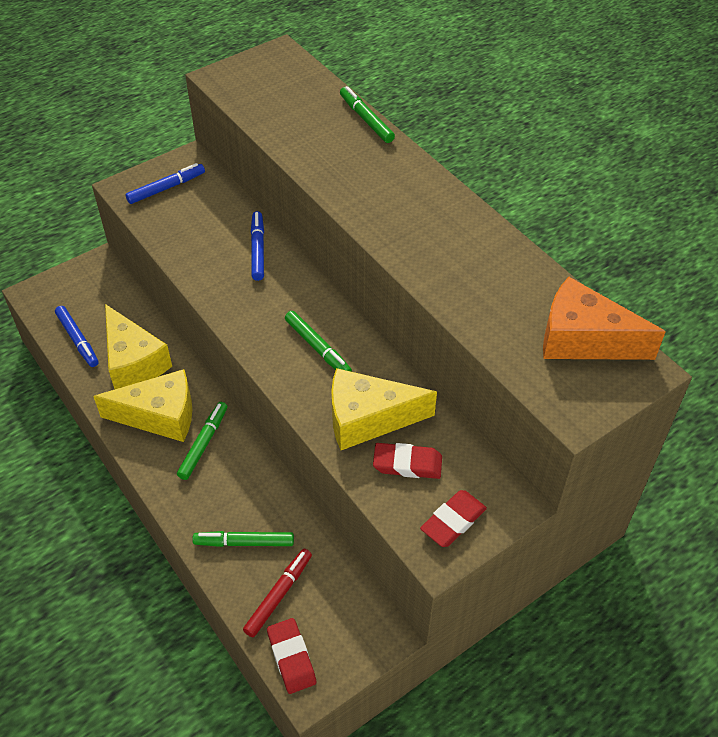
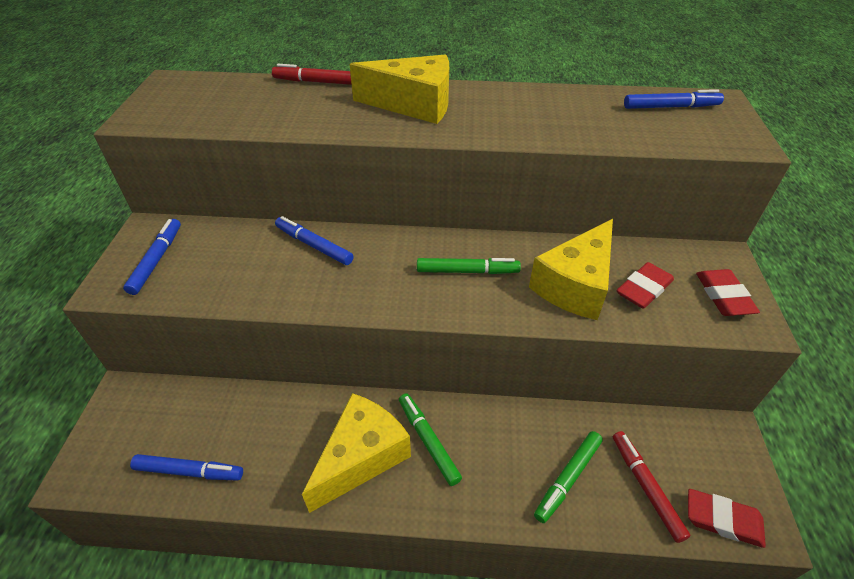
camera: 50 degrees left, 5 degrees down
yellow cheese [105,304,172,389] -> yellow cheese moved to [350,55,449,124]
green marker [340,86,395,143] -> red marker [272,64,352,85]
orange cheese [543,277,666,360] -> blue marker [624,89,724,109]

